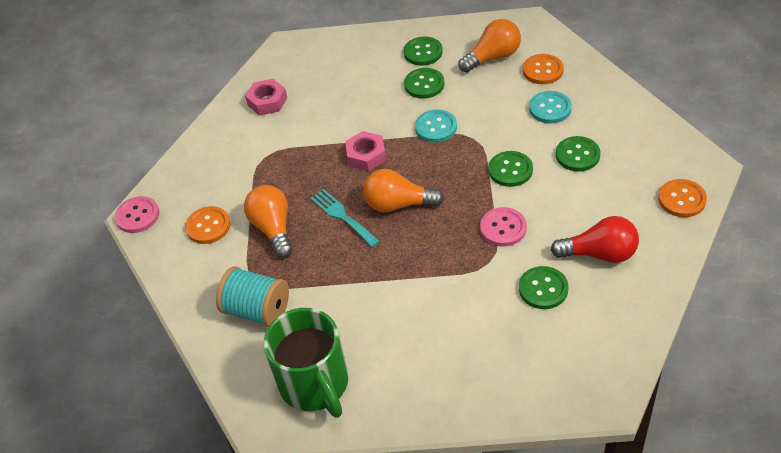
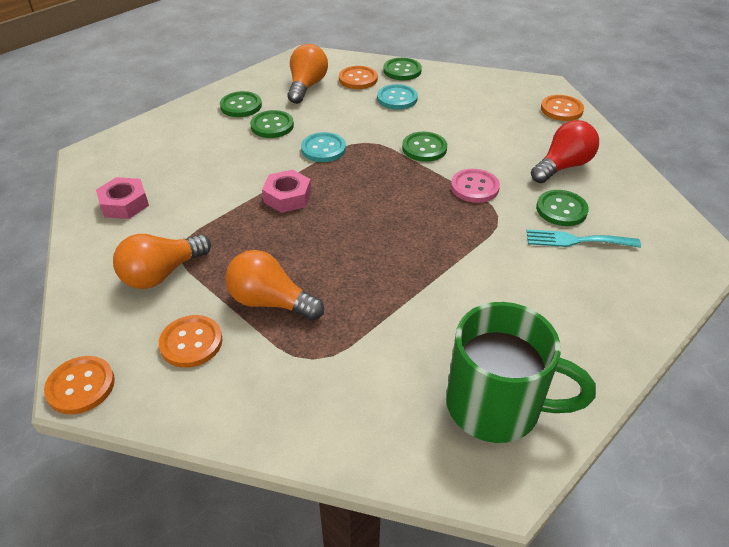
camera: 50 degrees left, 5 degrees down
pink button [115,196,159,233] -> orange button [44,356,115,414]
turquoise spool [216,266,289,327] -> none
turquoise fork [311,189,380,247] -> turquoise fork moved to [527,229,641,248]
orange light bulb [363,169,444,213] -> orange light bulb moved to [113,234,211,289]
green button [556,136,600,171] -> green button moved to [383,58,422,80]

